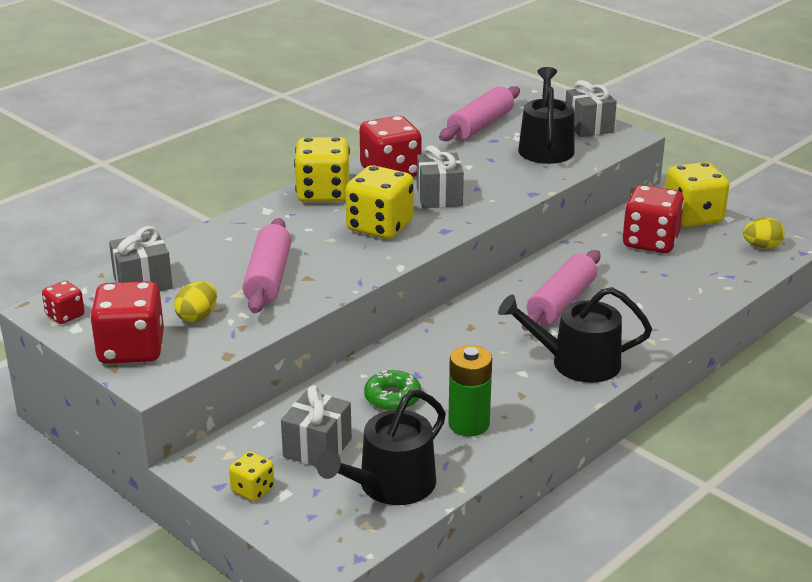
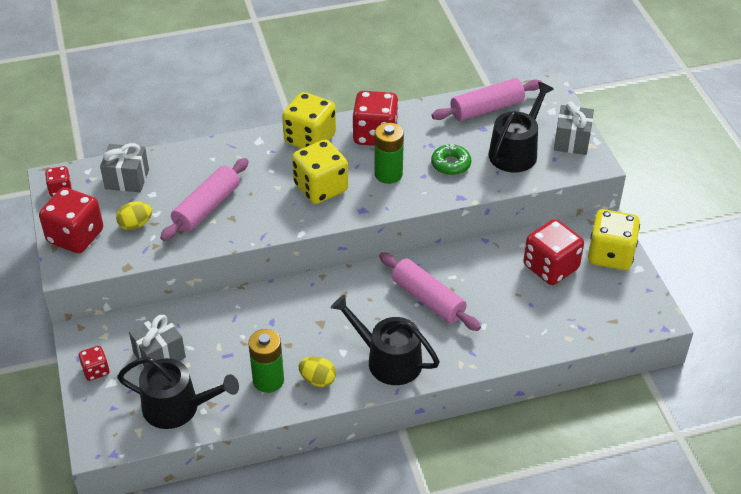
camera: 30 degrees right, 15 degrees up
yellow dice [229,451,274,501] -> red dice [79,346,109,381]
black watering can [316,390,446,505] -> black watering can turned 150 degrees counterclockwise [117,357,239,429]
green donut [364,370,422,411] -> green donut moved to [431,144,471,175]
grey gift [417,145,464,208] -> green battery [374,123,404,184]
pink rolling pin [522,250,600,331] -> pink rolling pin turned 75 degrees clockwise [379,252,481,331]
yellow egg [743,217,785,249] -> yellow egg moved to [299,356,336,387]

